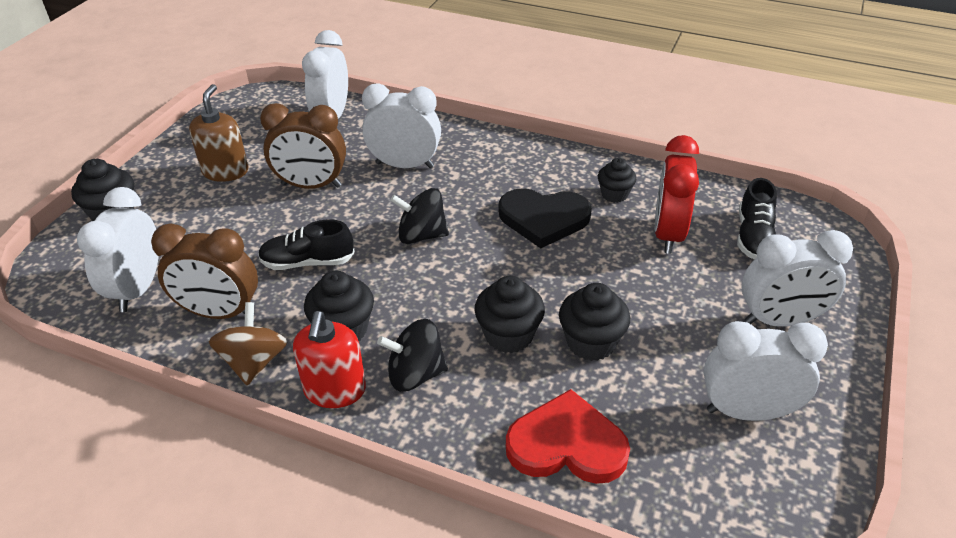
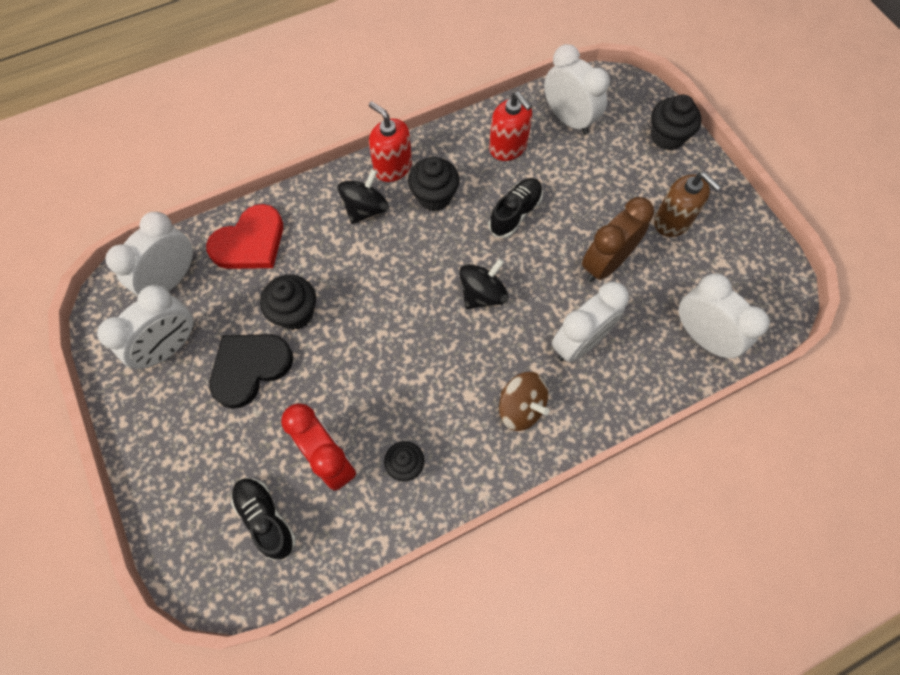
camera: 130 degrees right, 25 degrees up
brown clock [151,223,258,319] -> red soap dispenser [489,92,532,161]
brown spinning top [209,302,287,385] -> brown spinning top moved to [499,372,549,431]
black cupcake [474,276,545,353] -> none
black heart [499,188,592,248] -> black heart moved to [210,334,293,409]
white clock [742,230,853,327] -> white clock moved to [105,212,193,296]

